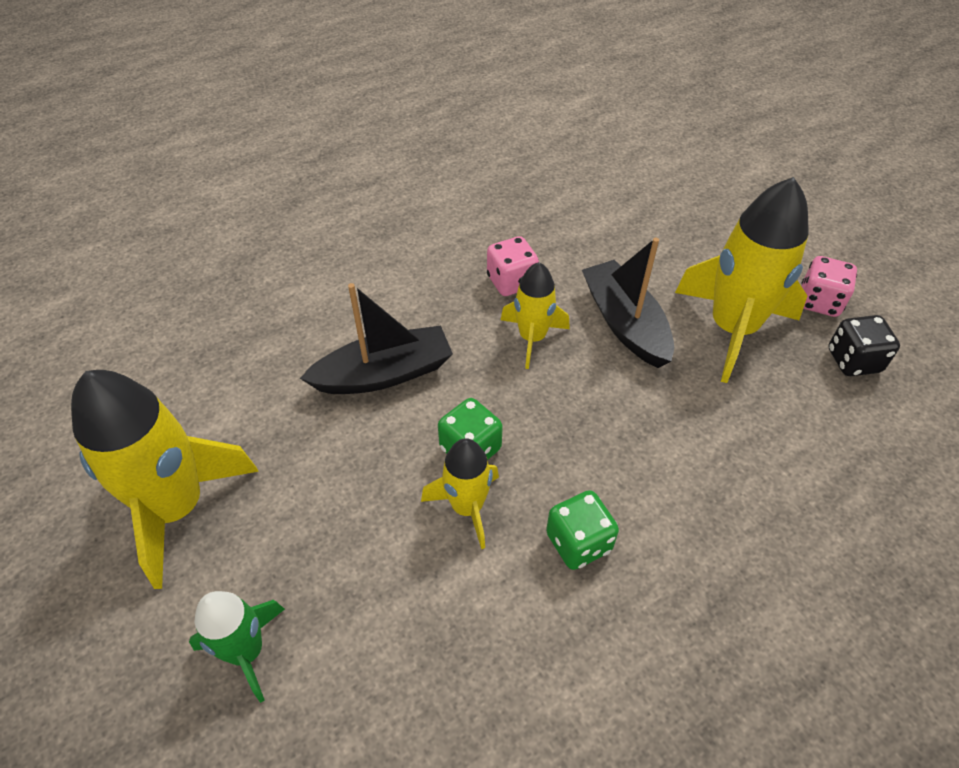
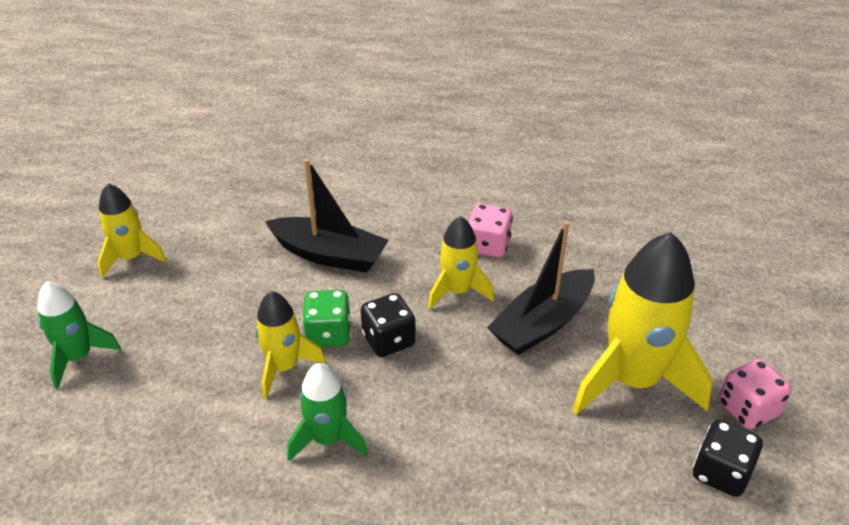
camera: 40 degrees right, 10 degrees down
yellow rocket [71,370,259,589] -> yellow rocket [97,183,167,278], size x0.56
green dice [546,490,619,570] -> green rocket [287,363,368,461]
black boat [582,238,674,368] -> black boat turned 150 degrees counterclockwise [487,221,595,355]
none -> black dice [361,293,416,357]

